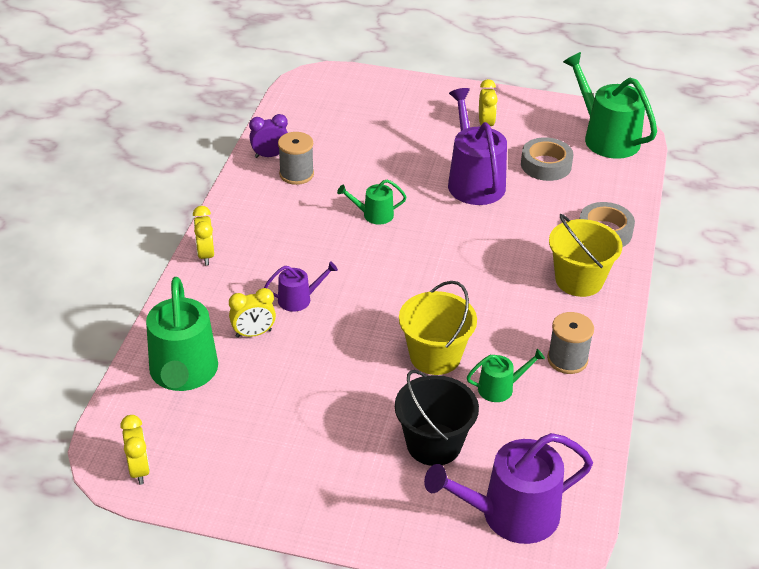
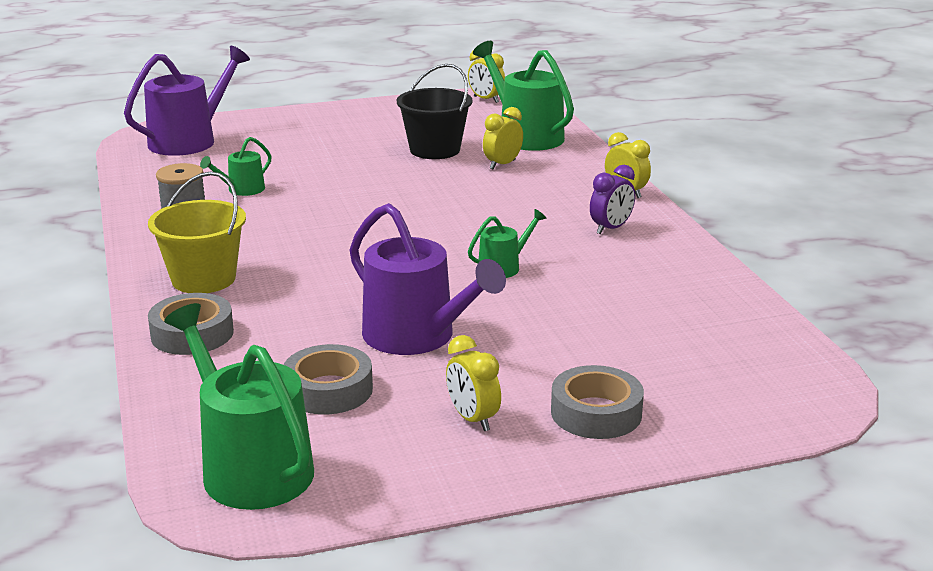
camera: 150 degrees right, 15 degrees down
purple clock [249,114,288,158] -> purple clock moved to [590,165,635,234]
purple watering can [264,261,338,312] -> none
grey spool [278,132,314,185] -> none
black bucket [395,370,479,466] -> black bucket moved to [397,64,472,159]
yellow bucket [399,281,477,375] -> none
green watering can [563,52,657,159] -> green watering can turned 150 degrees counterclockwise [164,303,314,510]
none -> grey tape [551,365,644,439]

